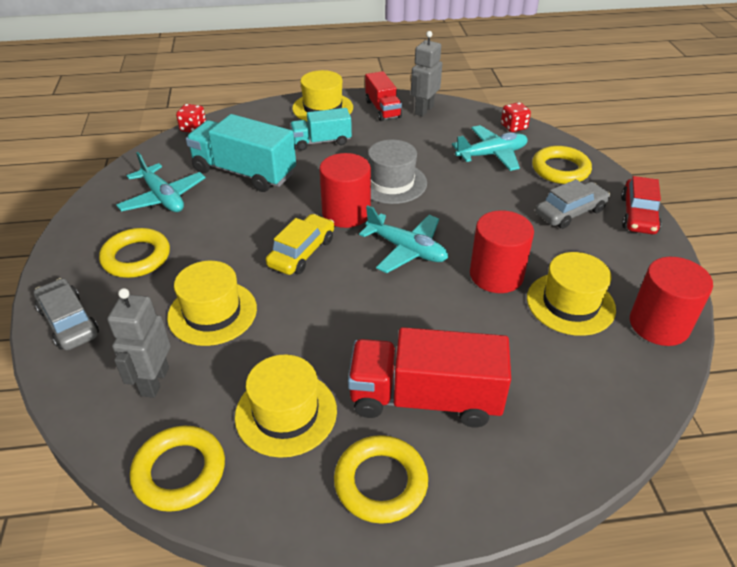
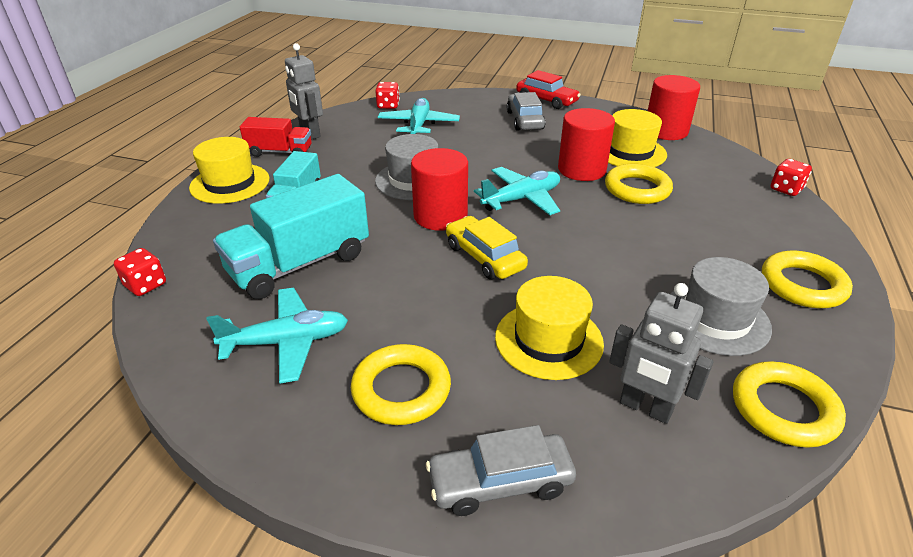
camera: 65 degrees left, 5 degrees down
yellow hat [235,354,337,458] -> grey hat [670,257,772,356]
red truck [348,327,511,428] -> none
yellow ring [532,146,592,184] -> yellow ring moved to [605,164,673,204]
none -> red dice [771,159,812,196]

